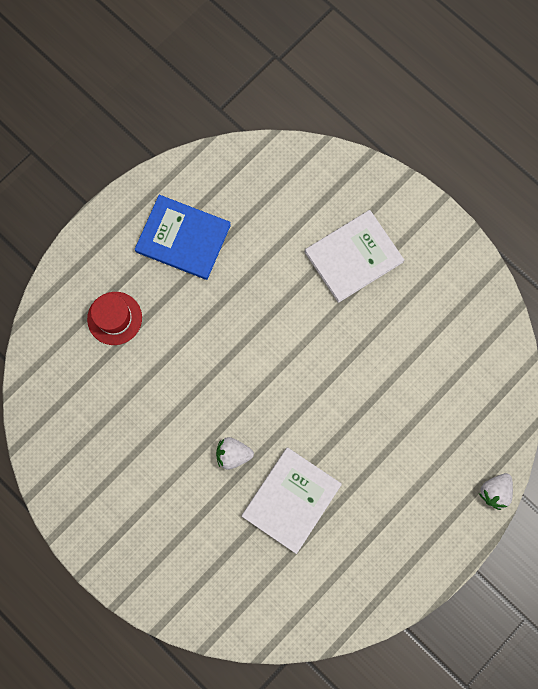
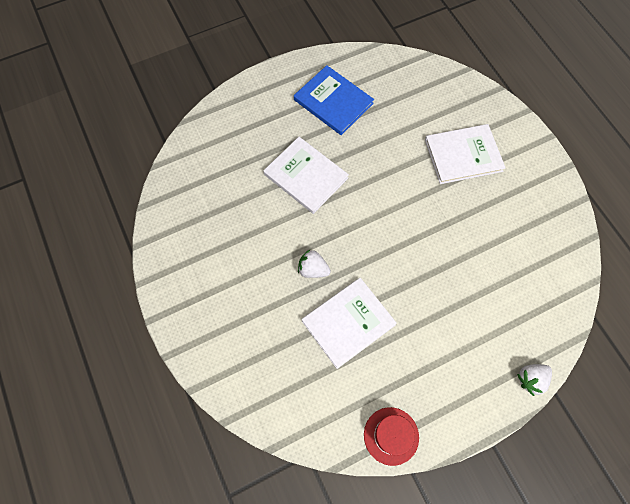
camera: 20 degrees right, 10 degrees down
red hat [87,292,142,345] -> red hat moved to [364,407,419,466]
none -> white book [263,137,349,214]

